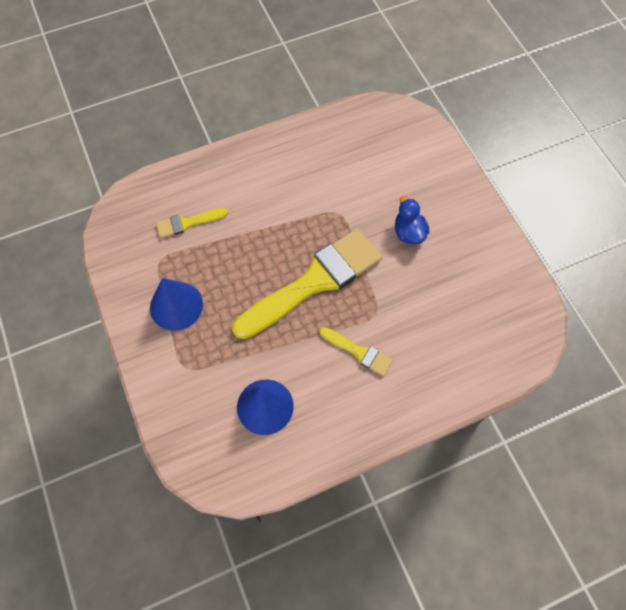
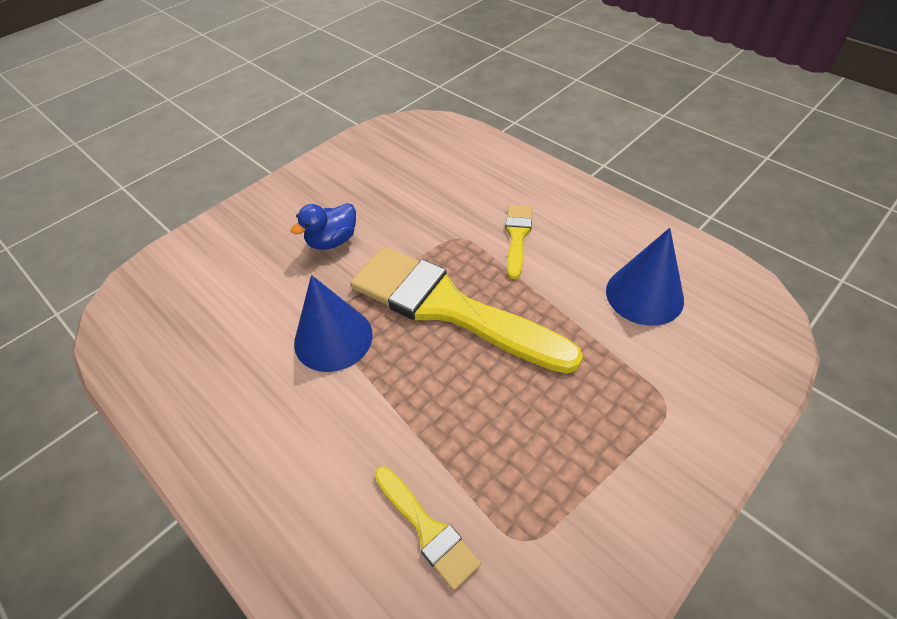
camera: 110 degrees left, 15 degrees down
blue cone [150,278,203,331] -> blue cone moved to [294,275,373,372]

